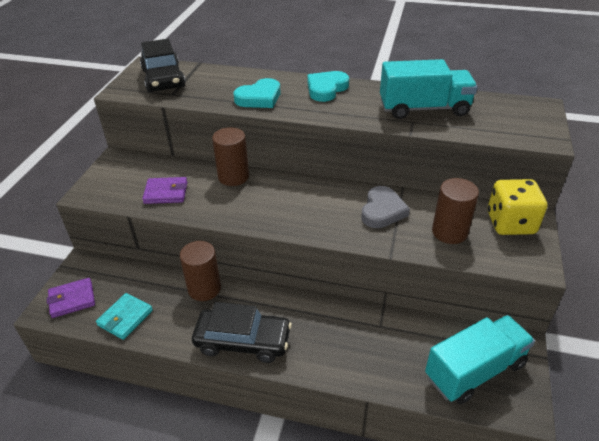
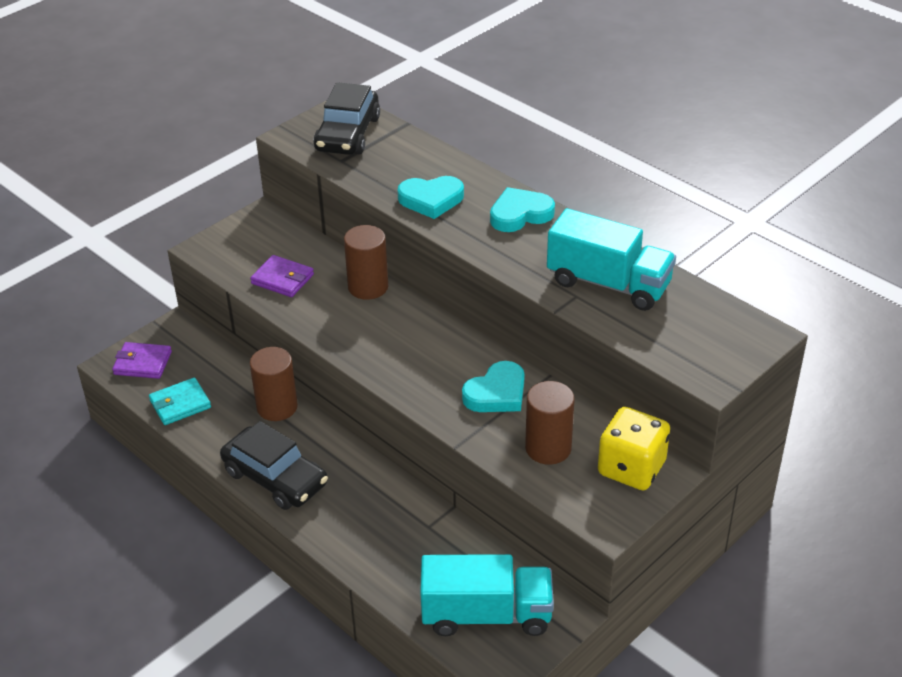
camera: 30 degrees right, 0 degrees up
grey heart [362,186,410,228] -> turquoise heart [462,361,525,412]

